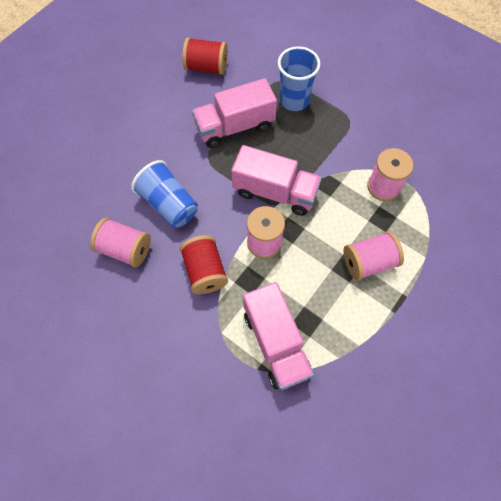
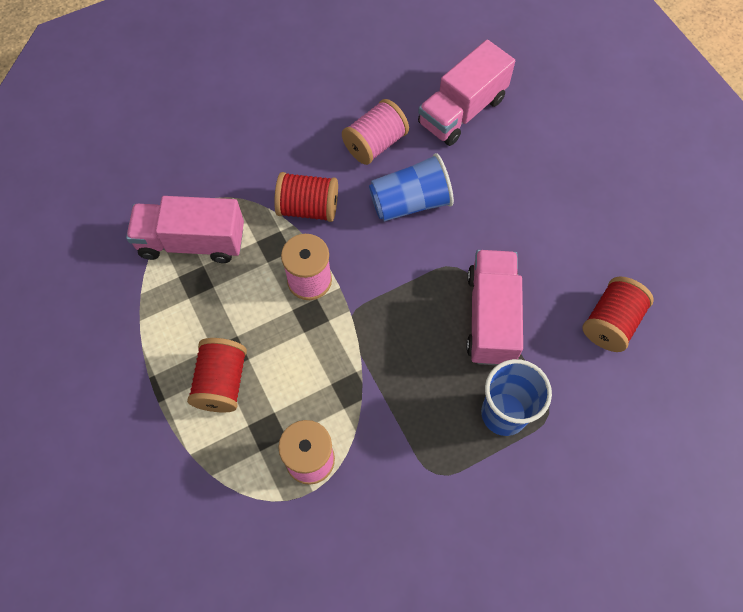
camera: 115 degrees right, 0 degrees up
pink truck [231,145,322,216] -> pink truck moved to [418,40,515,146]
pink spool [343,231,404,280] -> red spool [187,338,247,413]

